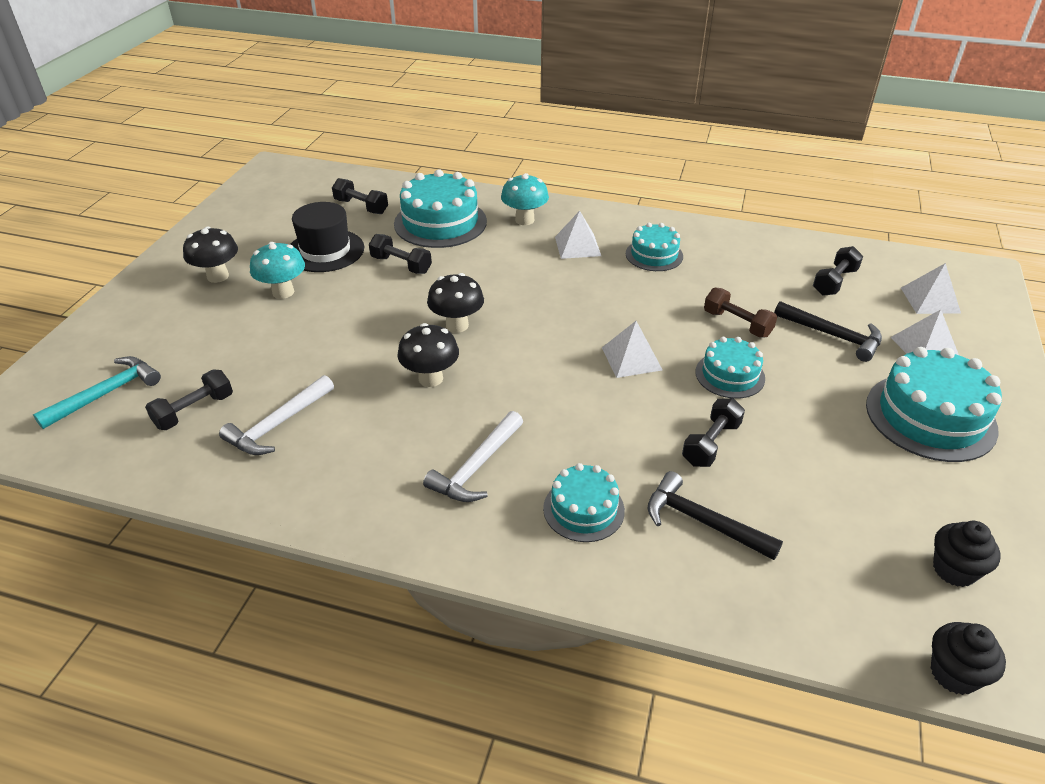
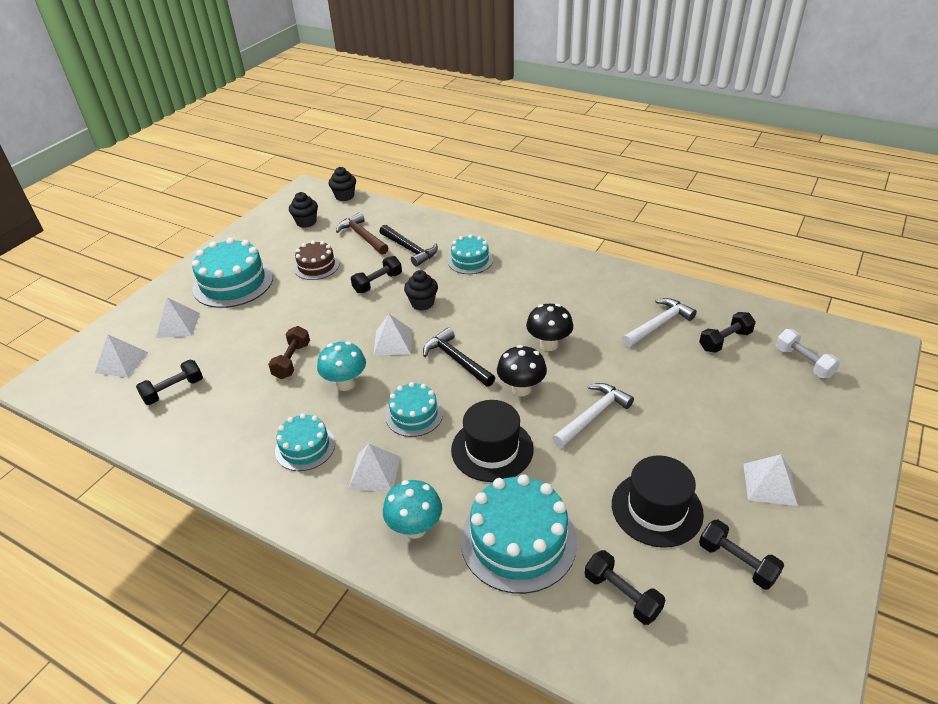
camera: 165 degrees left, 0 degrees up
turquoise hammer [33,356,161,429] -> white dumbbell [775,329,841,378]
black mushroom [183,226,238,283] -> white pyramid [743,454,798,506]
turquoise mushroom [250,242,305,299] -> turquoise mushroom moved to [317,341,366,391]
black dumbbell [369,234,432,274] -> black dumbbell moved to [699,520,784,589]
white hammer [423,411,523,502] -> white hammer moved to [553,383,634,448]
turquoise cake [695,337,765,399] -> turquoise cake moved to [385,382,443,437]
brown dumbbell [704,287,777,337] -> brown dumbbell turned 45 degrees clockwise [268,326,310,379]
black hammer [774,301,882,362] -> black hammer moved to [423,327,495,387]
none -> brown cake [294,241,339,280]
none -> brown hammer [336,212,389,254]
none -> black cupcake [404,270,438,311]
none -> black hat [451,400,534,482]

